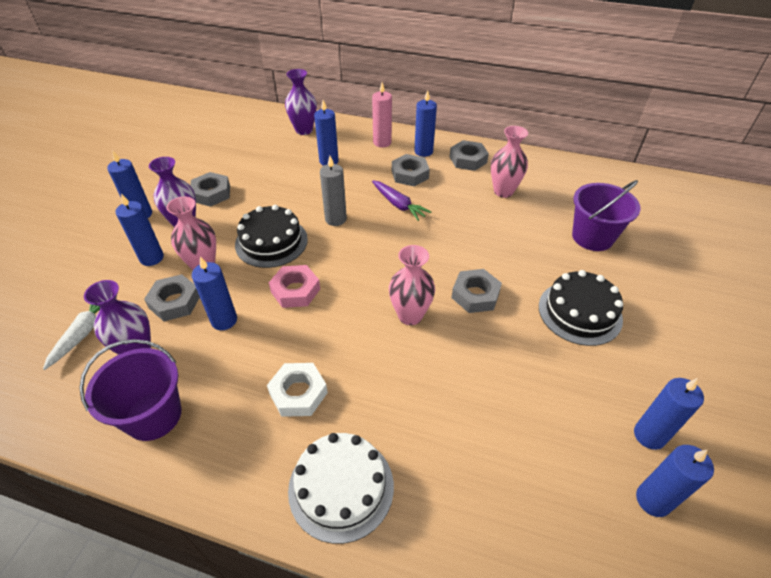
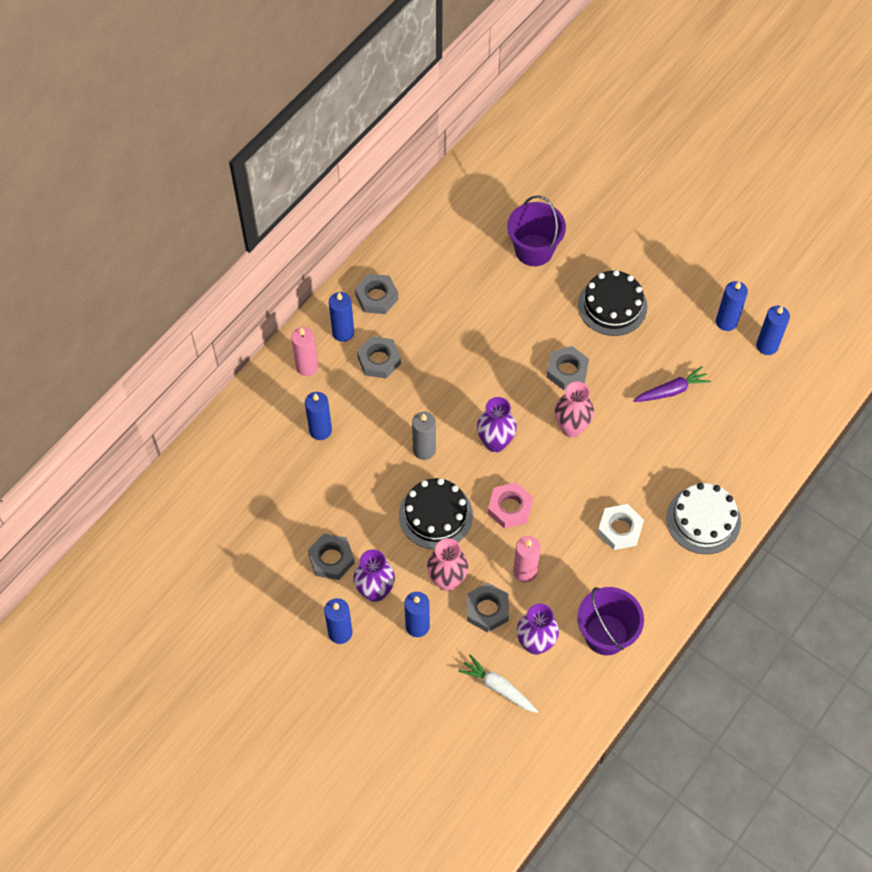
camera: 70 degrees left, 15 degrees up
blue candle [192,256,237,330] -> pink candle [513,536,541,582]
purple vase [285,69,317,135] -> purple vase moved to [477,397,517,452]
purple carrot [372,180,431,221] -> purple carrot moved to [633,366,711,402]
pink vase [491,126,528,198] -> none

